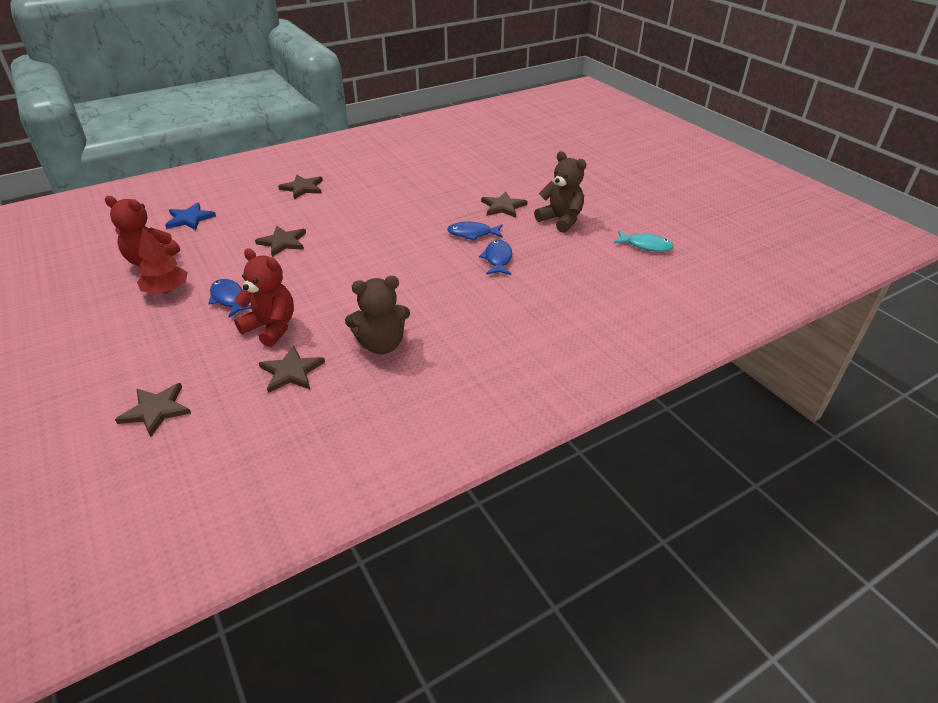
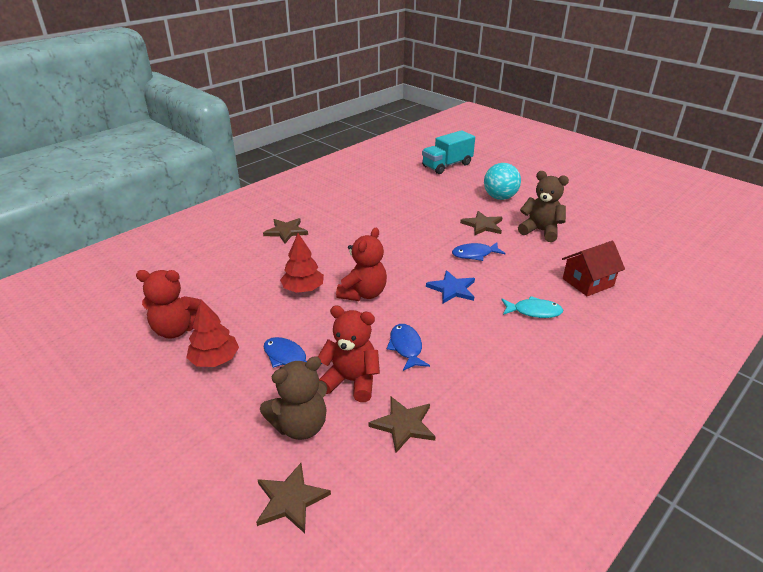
camera: 15 degrees left, 5 degrees down
blue star [165,203,216,230] -> blue star moved to [426,270,475,303]
brown star [255,226,306,257] -> red tree [280,233,324,293]
brown teddy bear [345,276,410,354] -> brown teddy bear moved to [260,356,327,440]
blue fish [479,240,512,275] -> blue fish moved to [387,324,430,371]
turquoise fish [614,231,674,252] -> turquoise fish moved to [501,296,563,318]
none -> red teddy bear [336,228,387,301]
none -> turquoise truck [422,130,475,174]
none -> turquoise ball [484,163,521,200]
none -> red house [562,241,625,296]

